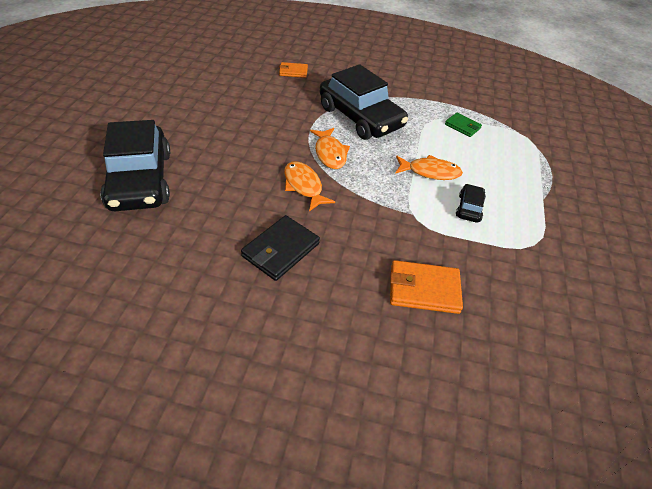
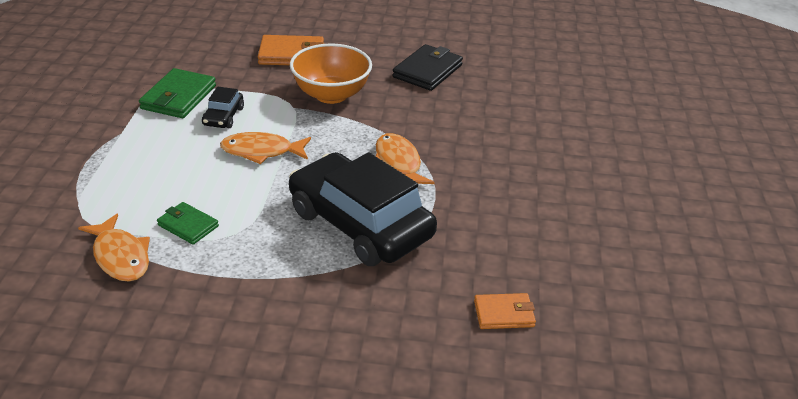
camera: 175 degrees right, 10 degrees down
black car [100,120,170,211] -> none
orange fish [284,161,335,211] -> orange fish moved to [78,214,150,282]
none -> green wallet [139,68,216,118]
none -> orange bowl [290,44,372,104]

